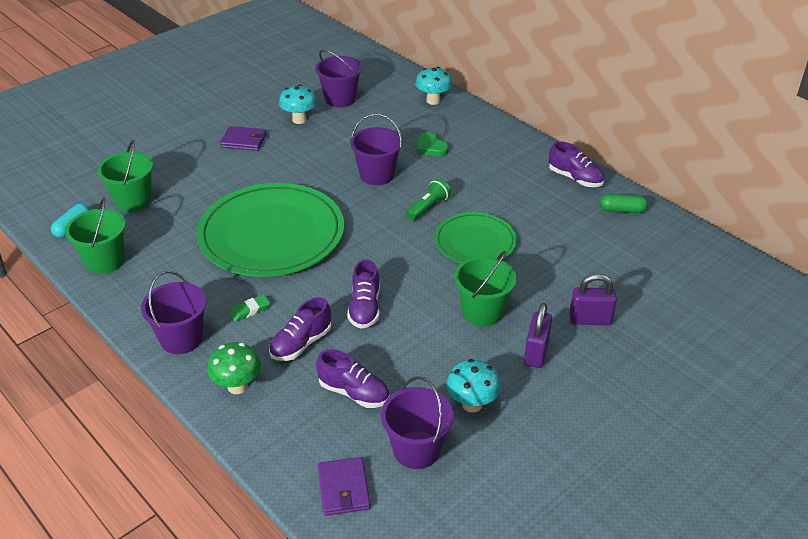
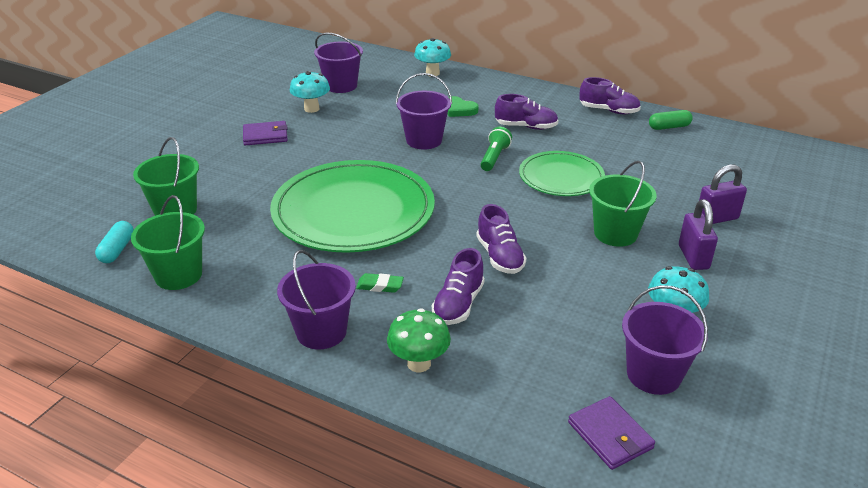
camera: 20 degrees left, 5 degrees down
green eraser [229,295,270,322] -> green eraser turned 60 degrees clockwise [356,273,404,293]
purple shoe [316,349,390,408] -> purple shoe moved to [495,94,558,130]

